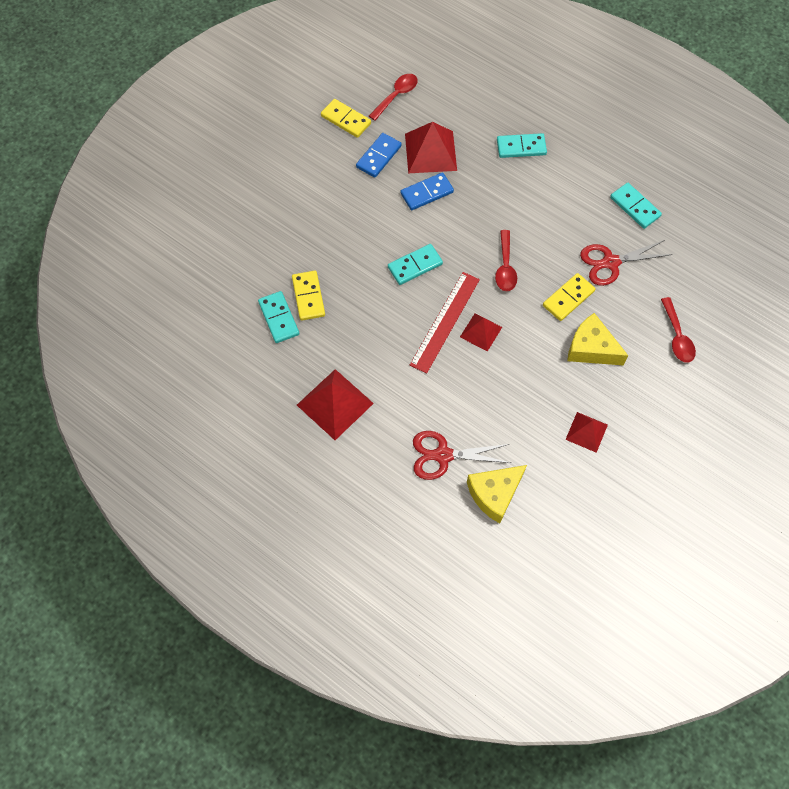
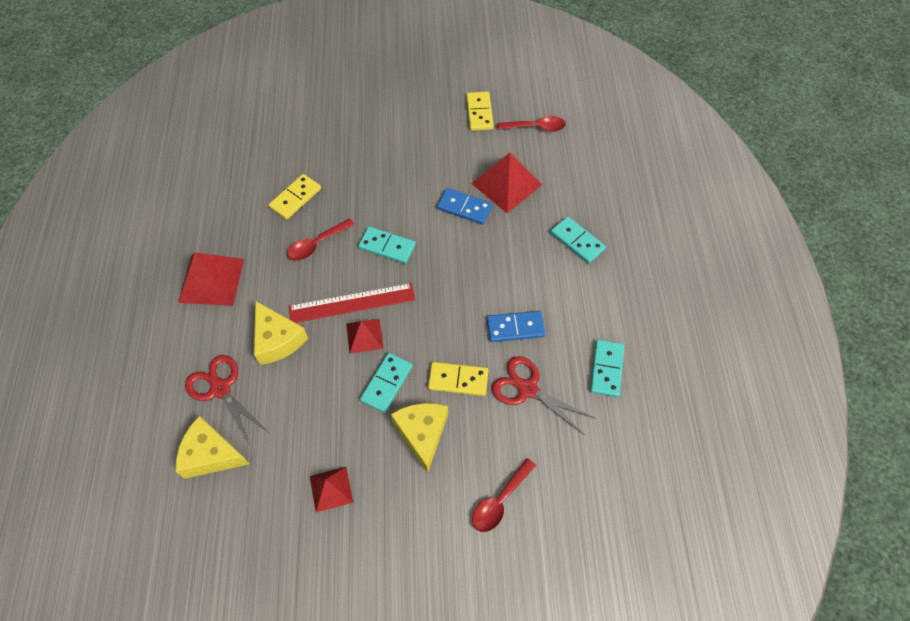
camera: 50 degrees right, 5 degrees down
turquoise domino [258,291,299,343] -> turquoise domino moved to [360,353,413,413]
blue domino [356,133,402,178] -> blue domino moved to [487,311,546,342]
red spoon [495,230,517,291] -> red spoon moved to [287,218,355,261]
none -> yellow cheese [254,301,308,365]

